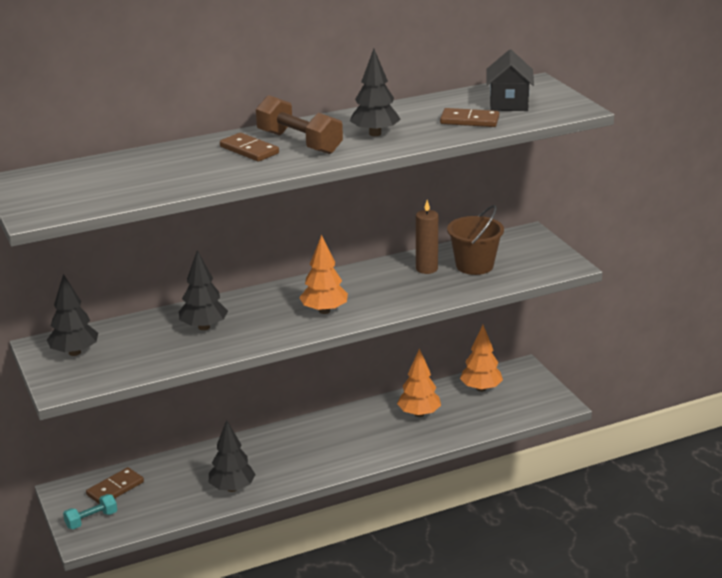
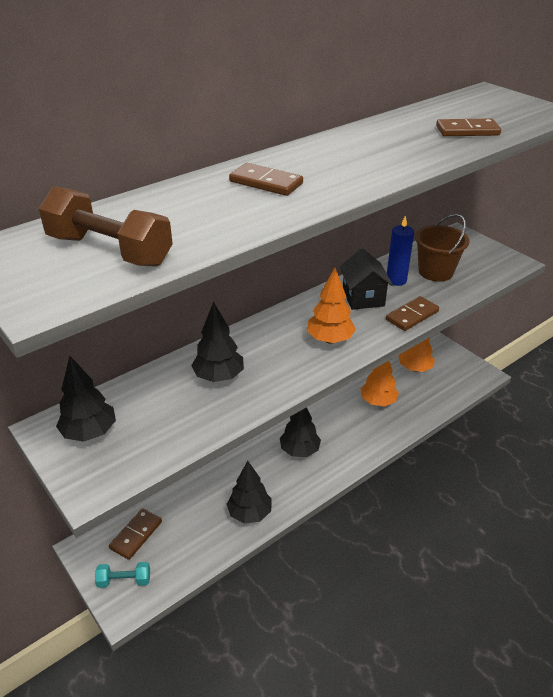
camera: 15 degrees left, 10 degrees up
turquoise dumbbell [63,494,117,529] -> turquoise dumbbell turned 45 degrees clockwise [95,562,150,588]
brown dumbbell [256,95,343,154] -> brown dumbbell moved to [39,186,173,267]
black tree [350,49,401,136] -> black tree moved to [280,407,321,457]
brown candle [416,200,438,274] -> blue candle [387,216,414,286]
black house [486,49,534,111] -> black house moved to [340,248,393,310]
none -> brown domino [386,296,439,331]

